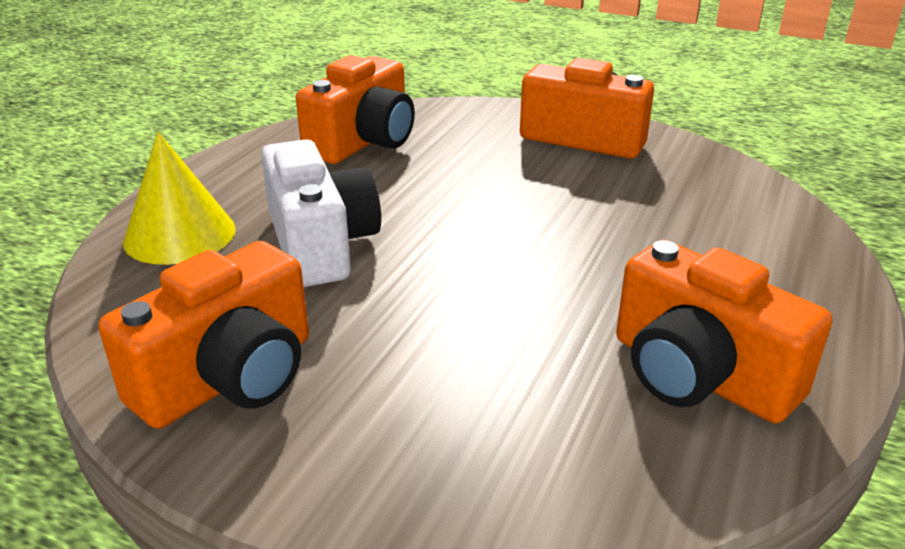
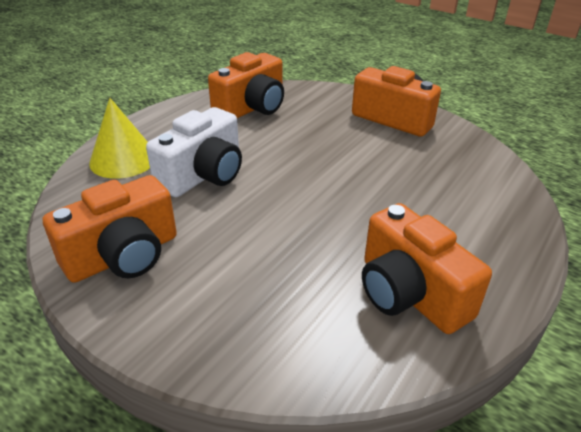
camera: 10 degrees right, 5 degrees up
white camera [261,139,381,287] -> white camera turned 45 degrees clockwise [146,107,242,197]

